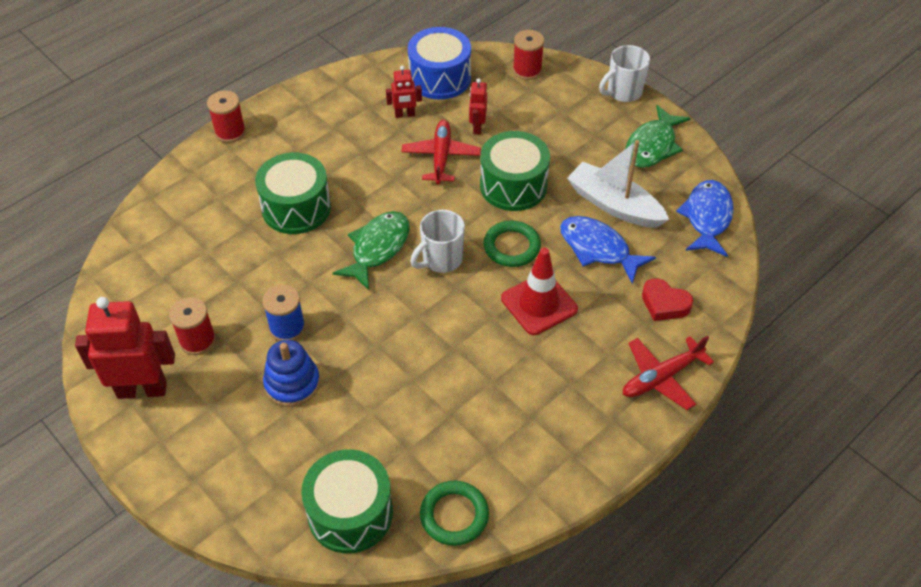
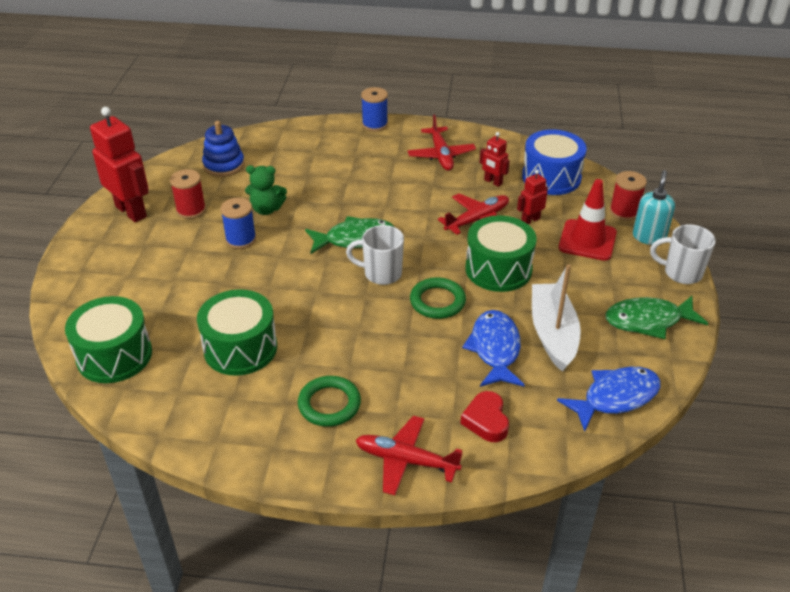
camera: 50 degrees right, 10 degrees down
red spool [207,91,246,143] -> blue spool [361,87,388,131]
green drum [255,153,331,234] -> green drum moved to [197,289,277,376]
blue stacking toy [263,340,320,407] -> blue stacking toy moved to [202,121,245,177]
green ring [420,481,489,546] -> green ring moved to [298,376,361,427]
red traffic cone [501,247,578,335] -> red traffic cone moved to [559,179,617,261]
none -> green teddy bear [245,165,287,215]
none -> red plane [408,115,476,171]
none -> turquoise soap dispenser [633,170,675,245]

